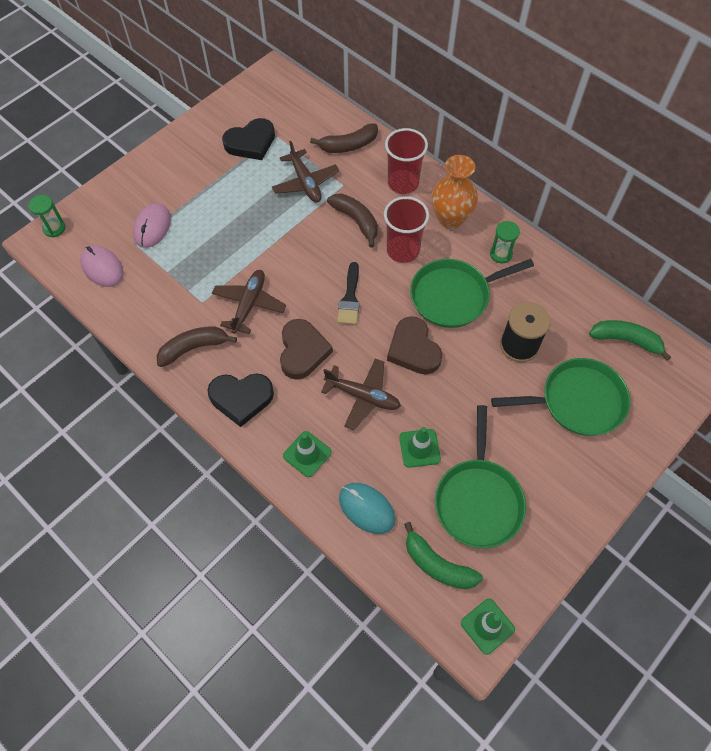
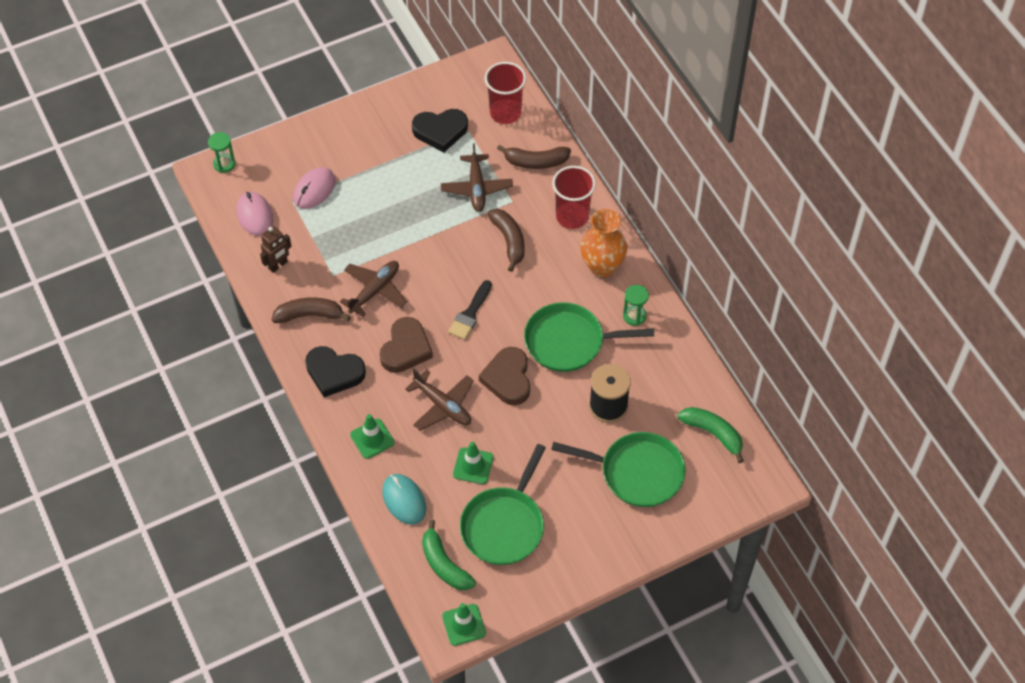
camera: 20 degrees right, 5 degrees down
red cup [384,196,429,263] -> red cup moved to [484,62,526,124]
none -> brown robot [260,226,291,273]

